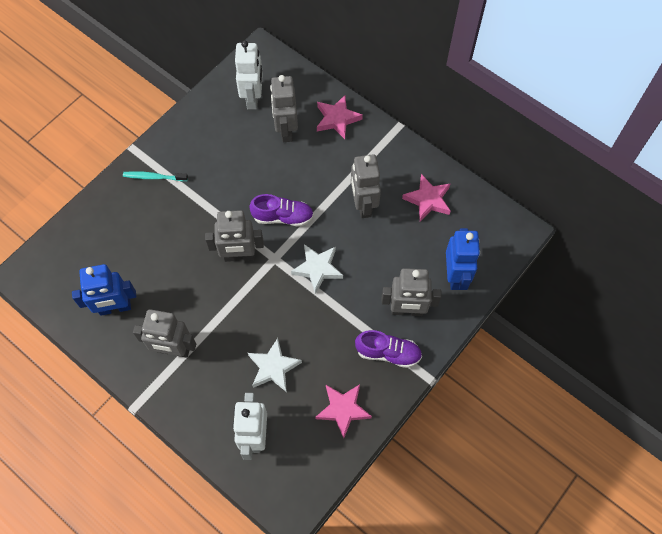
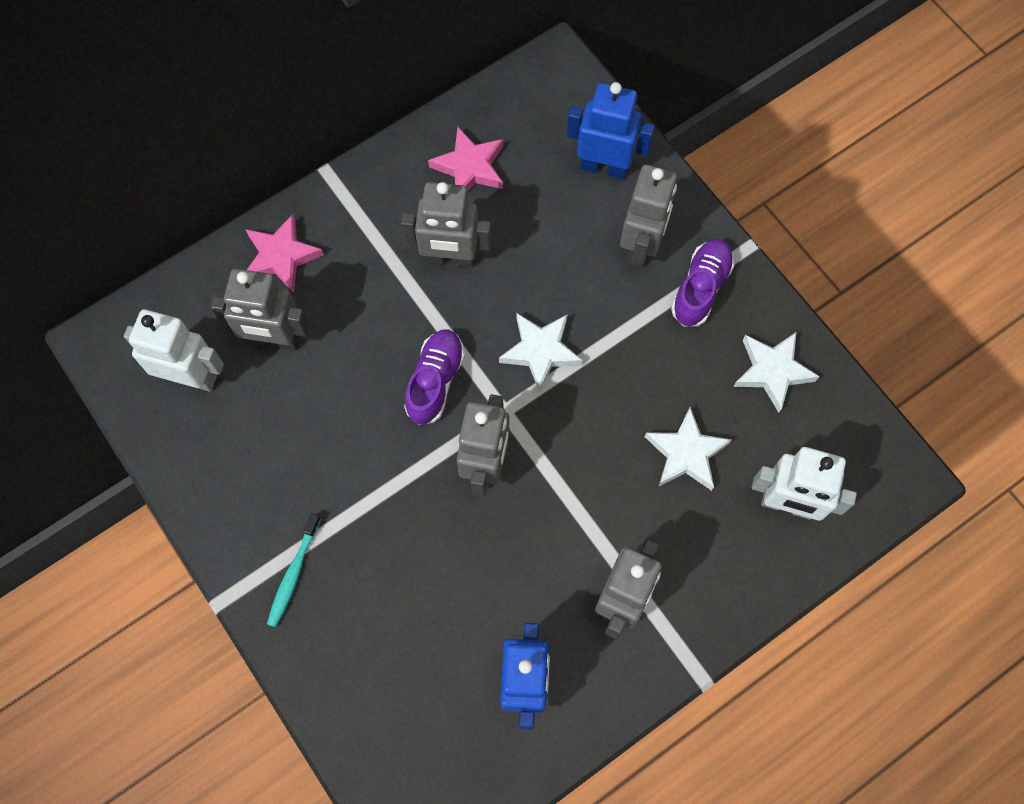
camera: 75 degrees left, 5 degrees up
pink star [315,384,372,438] -> white star [733,332,820,413]

